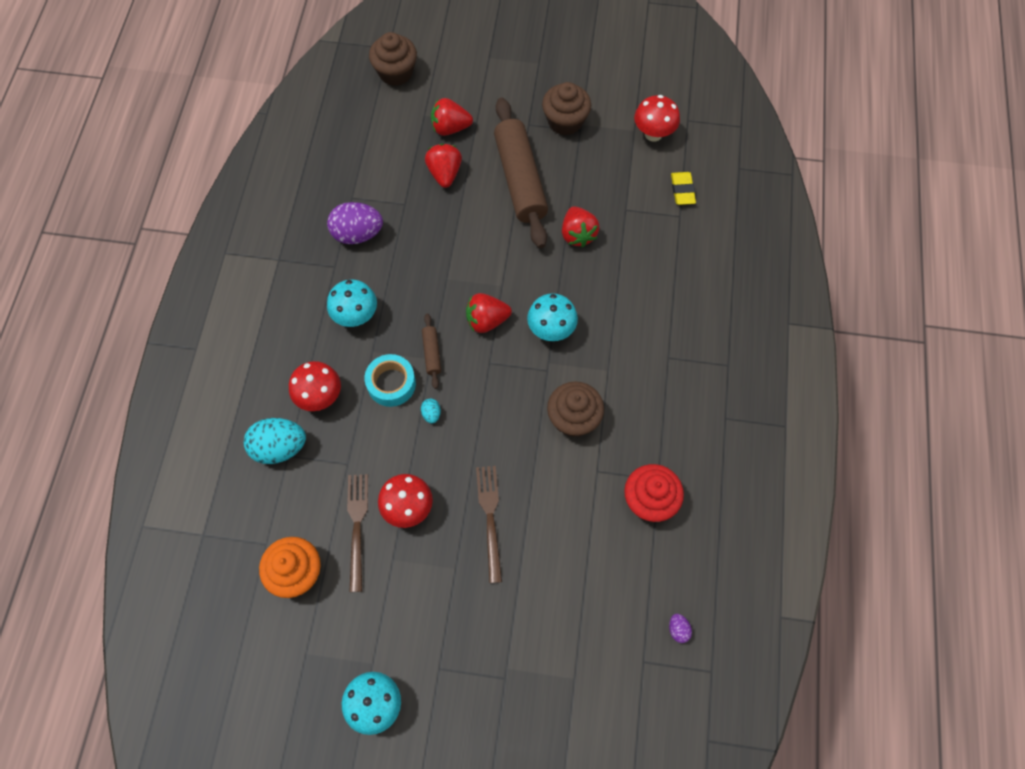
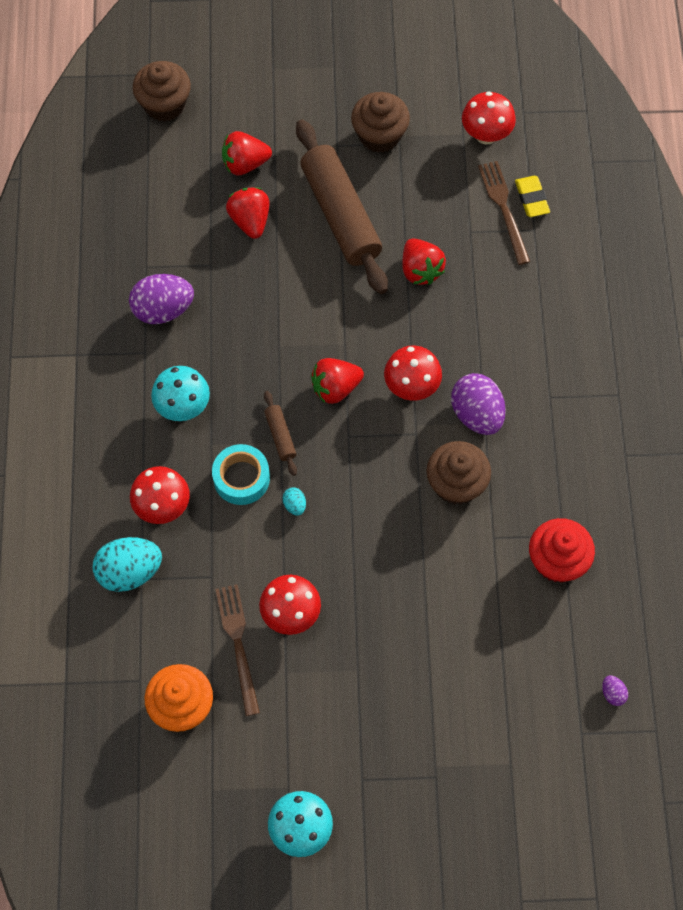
camera: 10 degrees left, 0 degrees up
brown fork [476,466,502,583] -> brown fork moved to [478,161,530,265]
turquoise mushroom [527,293,578,341] -> red mushroom [384,345,442,401]
none -> purple egg [451,373,506,435]

